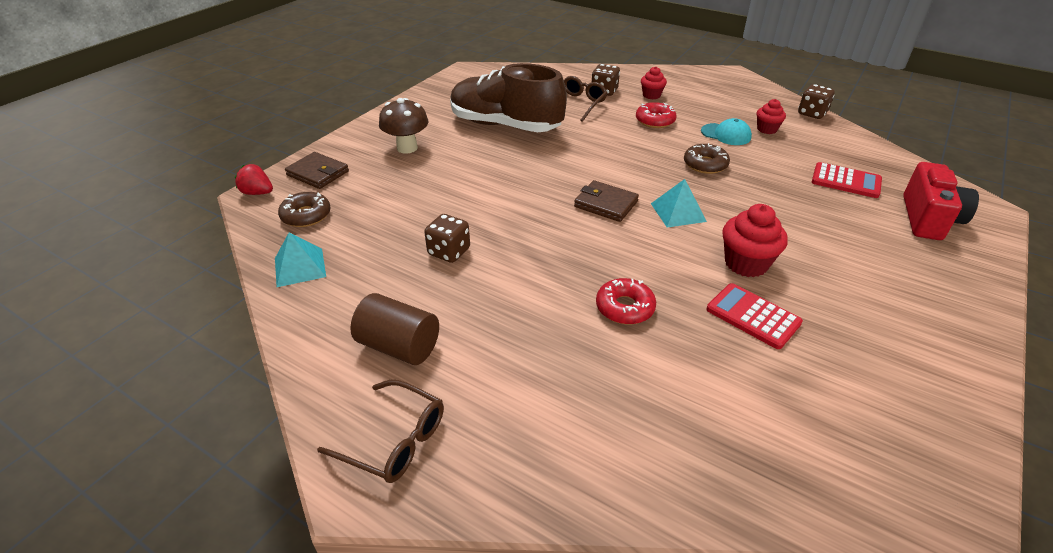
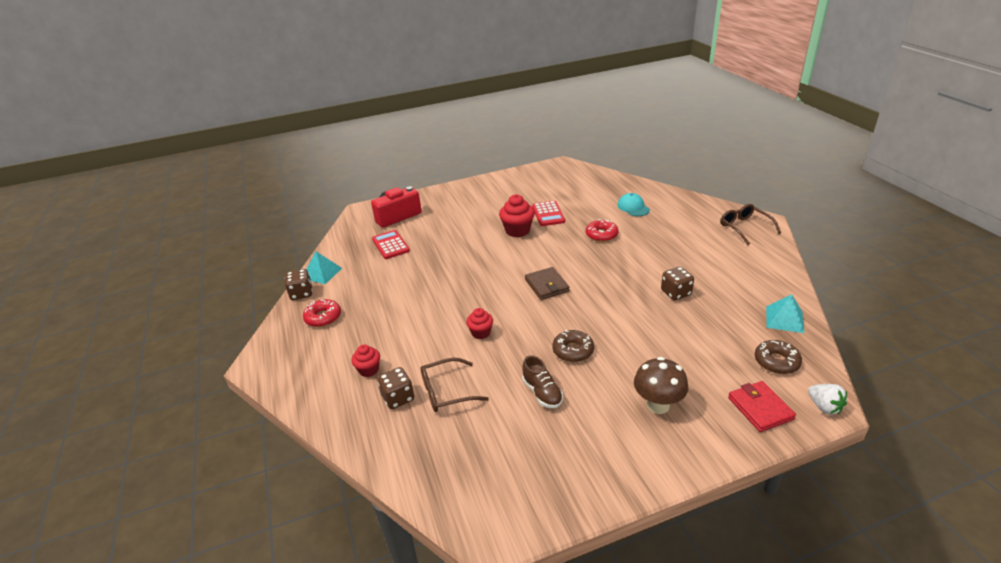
camera: 140 degrees left, 5 degrees down
red strawberry [235,164,273,195] -> white strawberry [808,384,847,415]
brown wallet [285,152,349,189] -> red wallet [728,381,796,432]
brown cylinder [350,293,439,365] -> none
brown shoe [450,63,567,132] -> brown shoe [522,355,563,408], size x0.44
red donut [636,102,676,128] -> red donut moved to [303,299,341,327]
turquoise pyramid [651,179,707,228] -> turquoise pyramid moved to [306,251,342,284]
brown donut [684,143,730,174] -> brown donut moved to [552,329,594,362]
turquoise cap [701,118,752,145] -> turquoise cap moved to [617,193,650,216]
red cupcake [757,99,786,134] -> red cupcake moved to [466,308,493,339]

